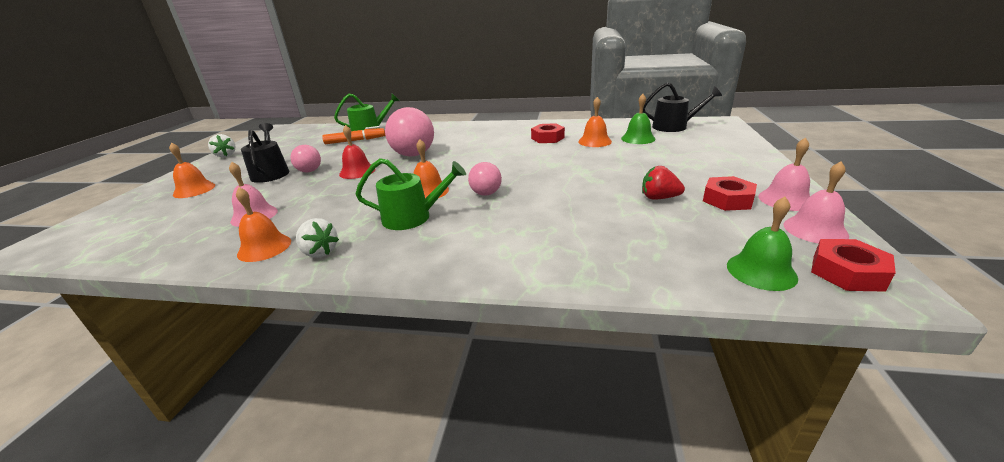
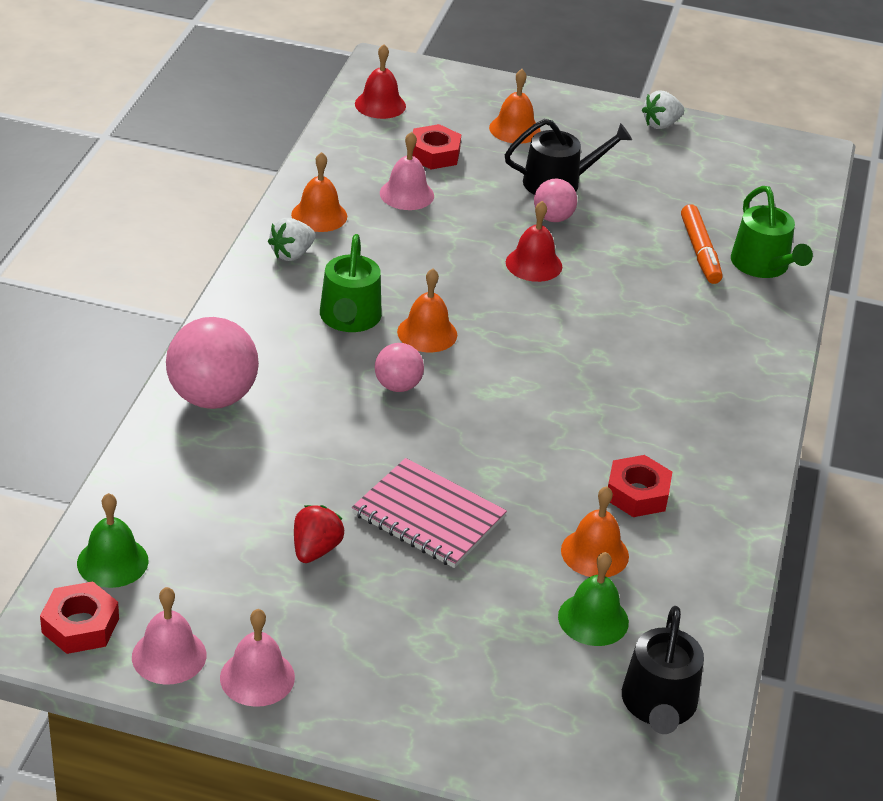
camera: 90 degrees right, 10 degrees up
pink ball [385,107,434,157] -> pink ball moved to [166,317,259,409]
red nut [703,176,757,211] -> red nut moved to [413,124,461,170]
none -> pink notebook [352,458,507,568]
none -> red bell [355,44,406,119]

